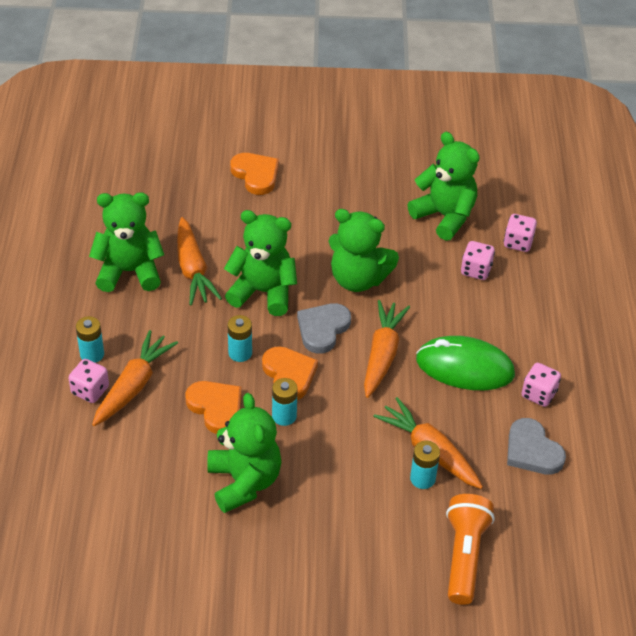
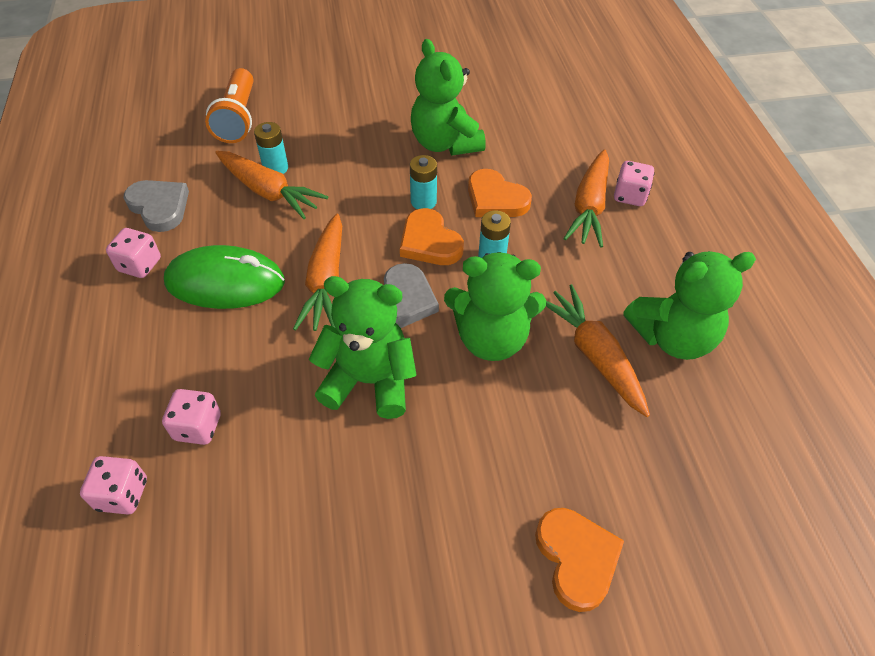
camera: 170 degrees right, 5 degrees up
turquoise battery [76,316,104,363] -> none
orange heart [230,153,279,195] -> orange heart turned 150 degrees counterclockwise [535,508,624,612]
green teddy bear [408,132,480,241] -> none

